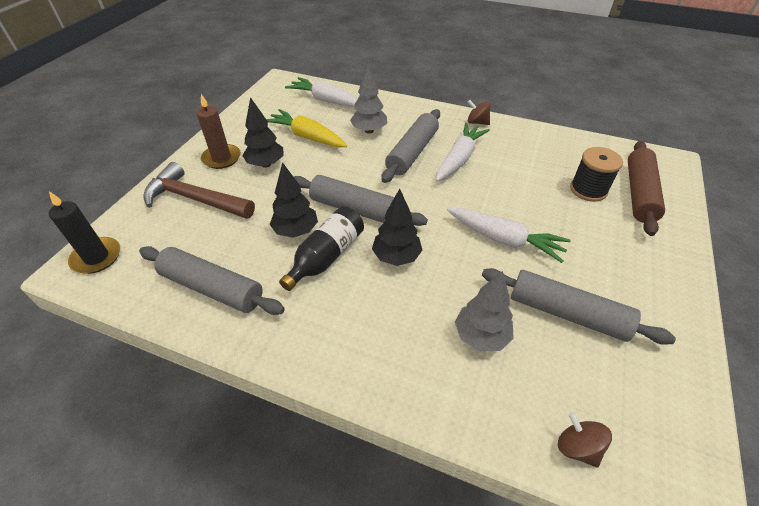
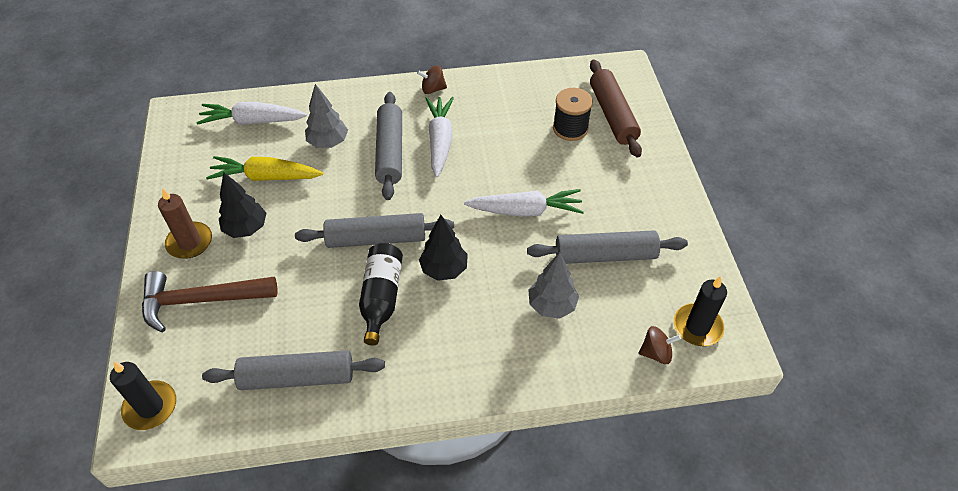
camera: 30 degrees left, 5 degrees up
black tree [270,162,318,238] -> none
brown spinning top [558,412,612,468] -> brown spinning top turned 150 degrees clockwise [639,326,681,364]
none -> black candle [674,276,727,346]

